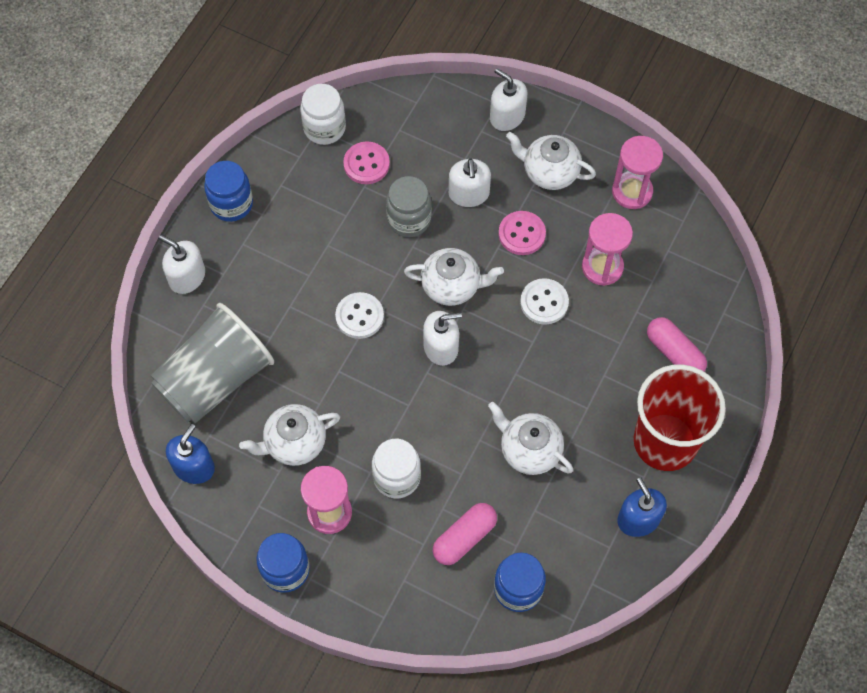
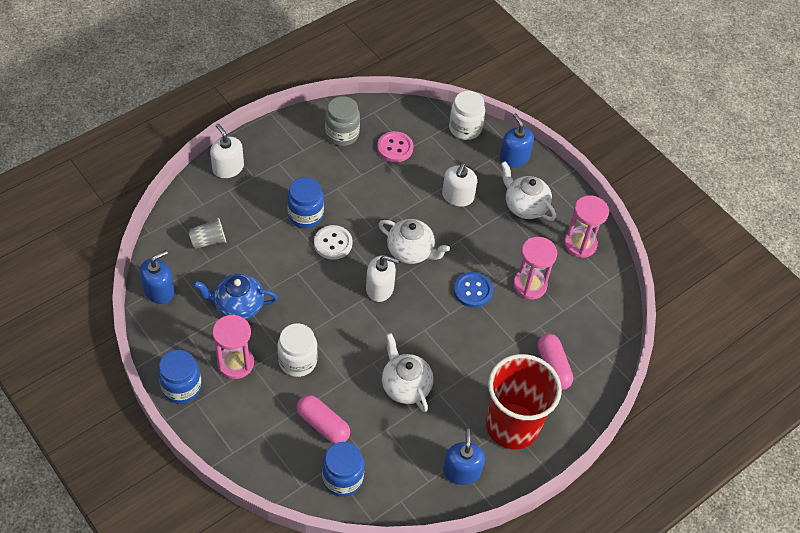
camera: 20 degrees right, 10 degrees down
grey cup [151,303,274,423] -> grey cup [188,218,226,249], size x0.41
blue jar [204,161,253,222] -> blue jar moved to [287,177,324,228]
white teapot [239,404,340,466] -> blue teapot [193,274,278,320]
white jar [300,84,346,145] -> white jar moved to [449,91,485,140]
grey jar [386,176,432,237] -> grey jar moved to [325,96,360,146]
pink capsule [433,503,497,565] -> pink capsule turned 60 degrees clockwise [297,395,350,444]
white soap dispenser [490,68,527,131] -> blue soap dispenser [499,113,534,168]
pink button [499,211,546,255] -> none
white button [520,278,569,325] -> blue button [454,272,493,308]

